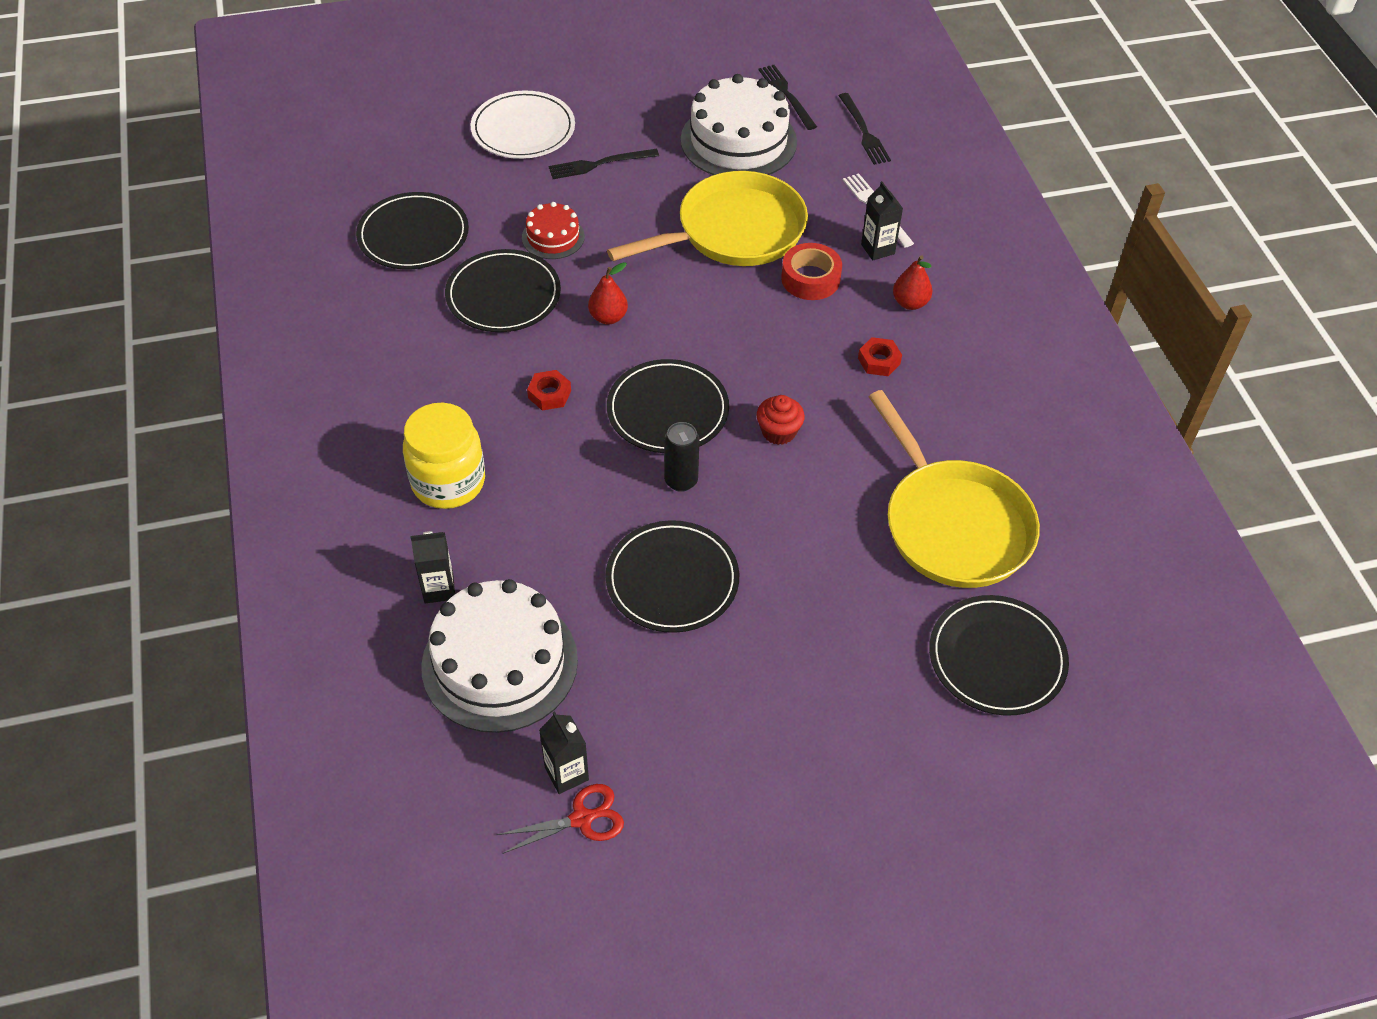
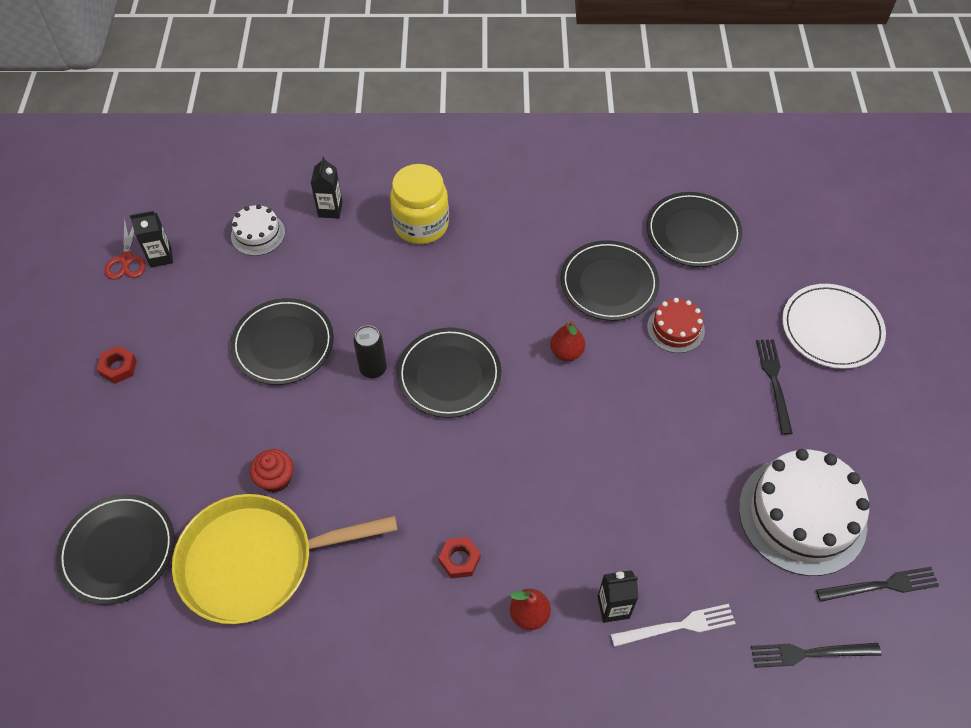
camera: 105 degrees right, 5 degrees up
white cake [421,579,578,733] -> white cake [231,204,285,256], size x0.51
red nut [527,370,571,411] -> red nut moved to [97,346,137,384]
yellow pan [607,171,808,266] -> none
red cupcake [756,395,805,445] -> red cupcake moved to [250,449,293,493]
red tape [781,243,842,300] -> none

